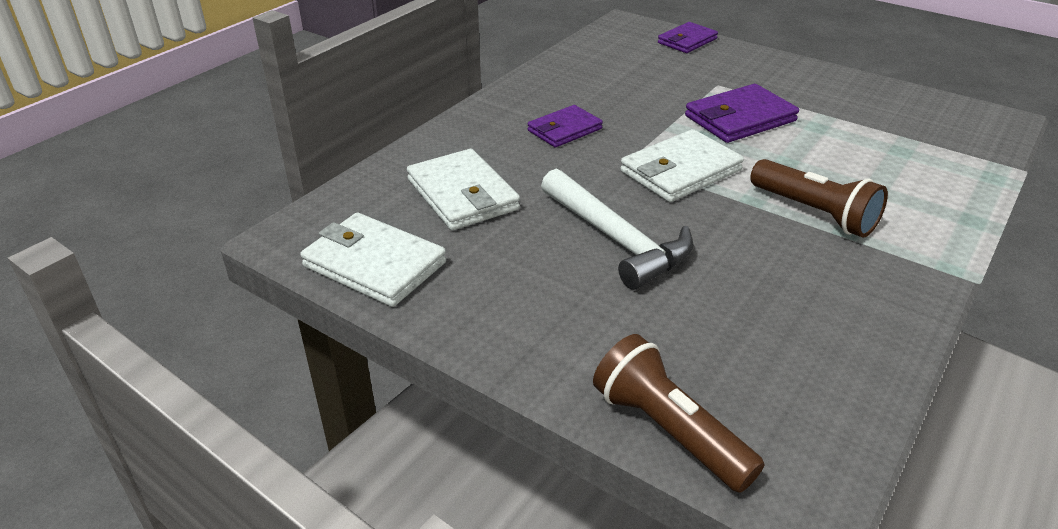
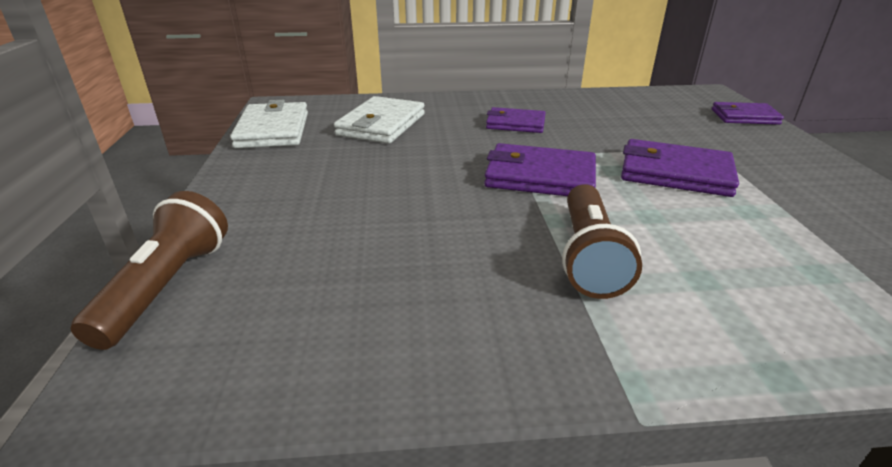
camera: 50 degrees right, 5 degrees down
white hammer [541,169,693,290] -> none
white wallet [620,129,744,202] -> purple wallet [484,143,596,196]

